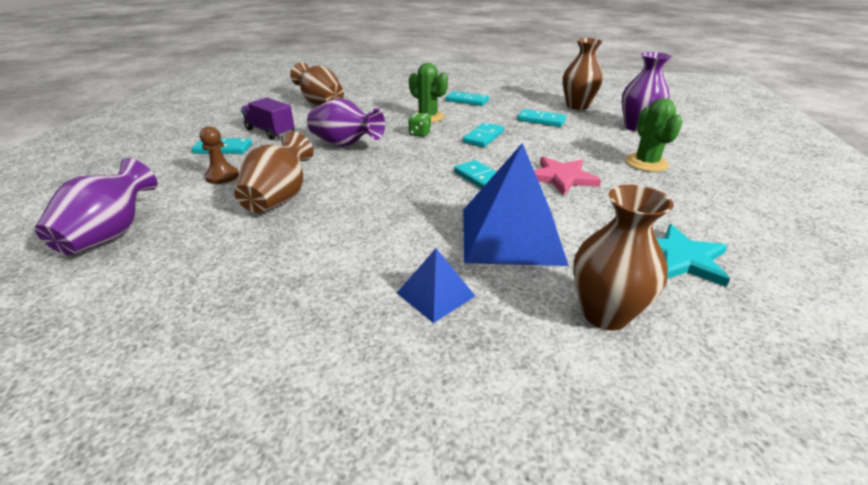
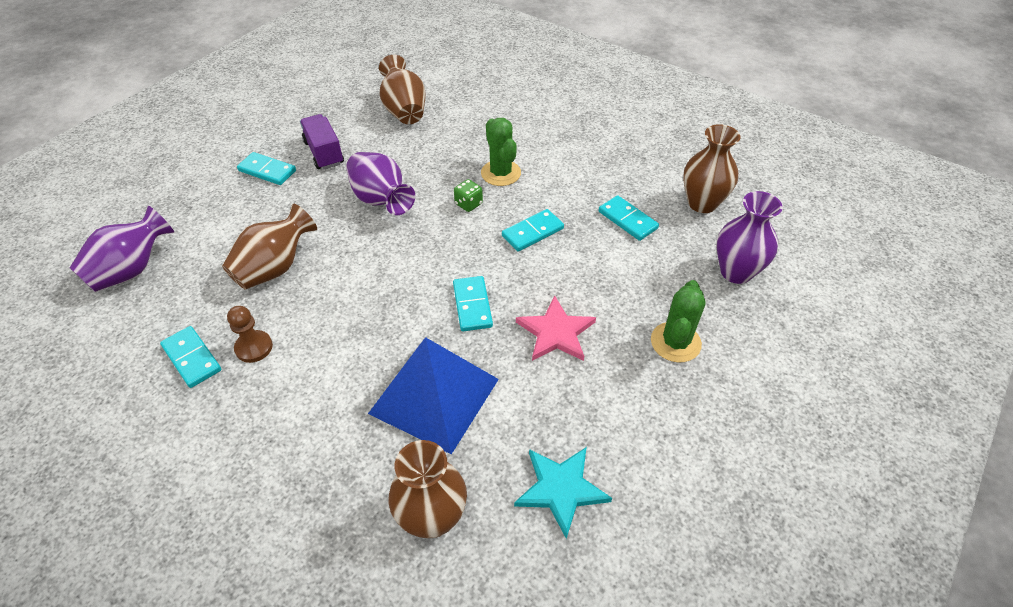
camera: 25 degrees right, 15 degrees up
brown pawn [200,126,239,184] -> brown pawn moved to [227,306,273,363]
blue pyramid [397,248,475,323] -> none
turquoise domino [446,91,489,106] -> turquoise domino moved to [160,326,221,388]

